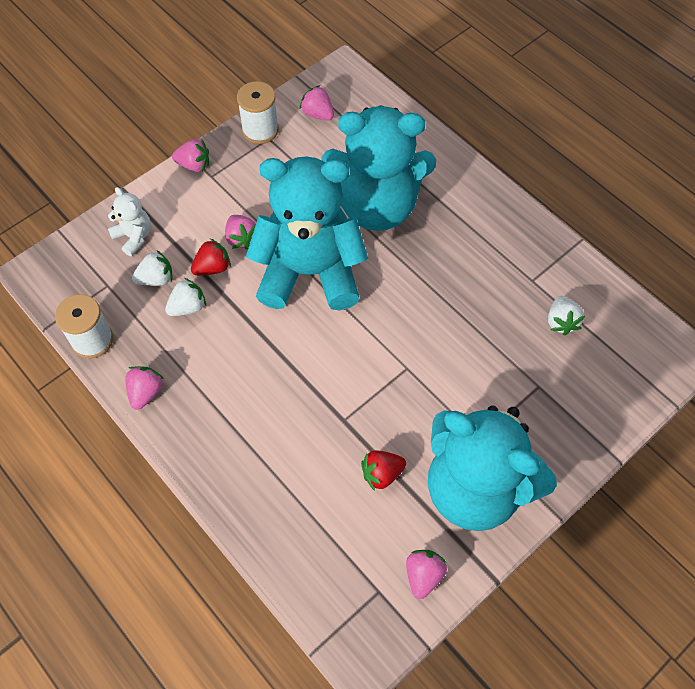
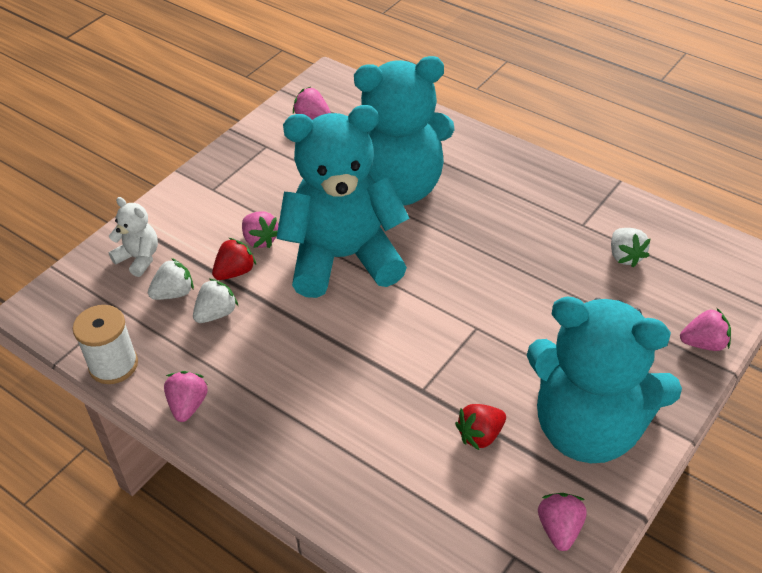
camera: 10 degrees left, 15 degrees down
pink strawberry [172,139,209,172] -> pink strawberry moved to [680,308,731,351]
white spool [237,81,279,144] -> none

